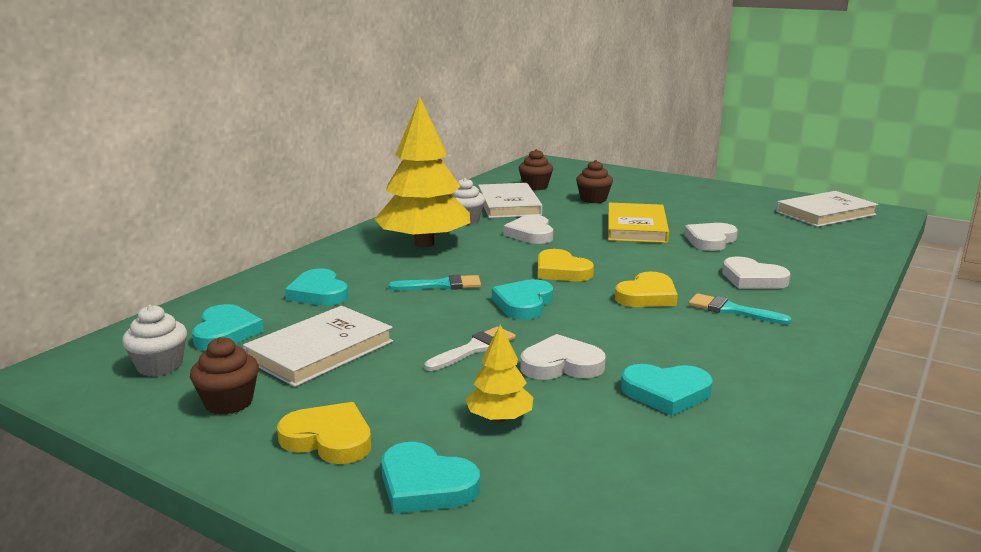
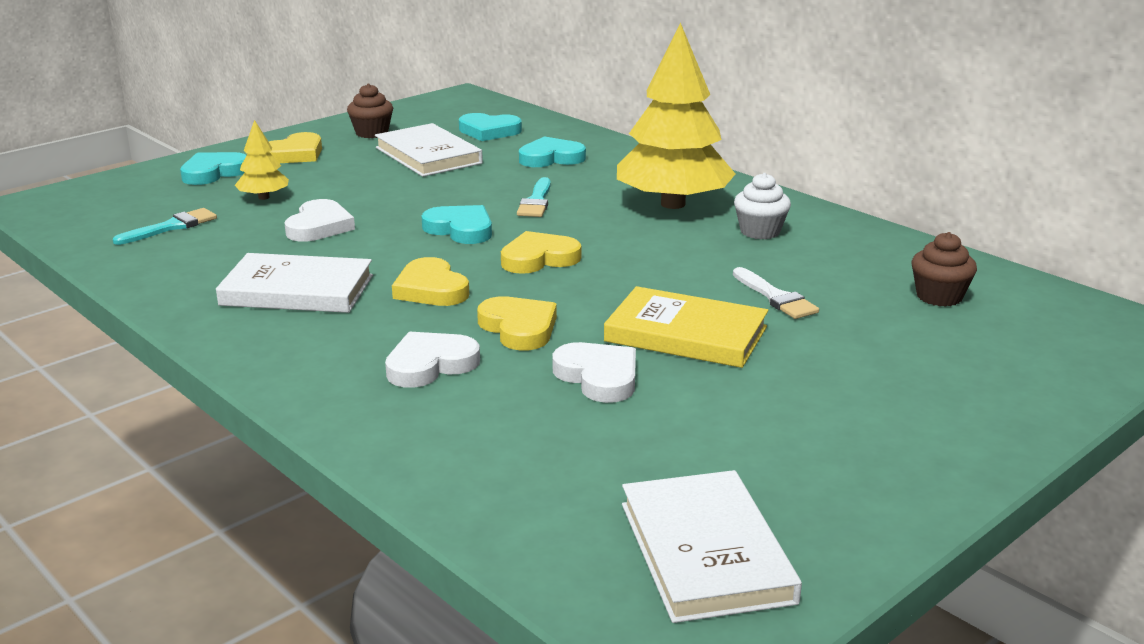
camera: 105 degrees right, 5 degrees up
white cupcake [122,305,187,376] -> none
white brush [424,327,516,371] -> white brush moved to [733,267,819,319]
white book [478,183,543,218] -> white book moved to [216,253,373,313]
white heart [504,215,553,244] -> none
brown cupcake [576,160,613,203] -> none
turquoise heart [621,364,713,416] -> none
turquoise brush [689,293,791,325] -> turquoise brush moved to [113,208,217,245]
none -> yellow heart [477,296,557,350]

